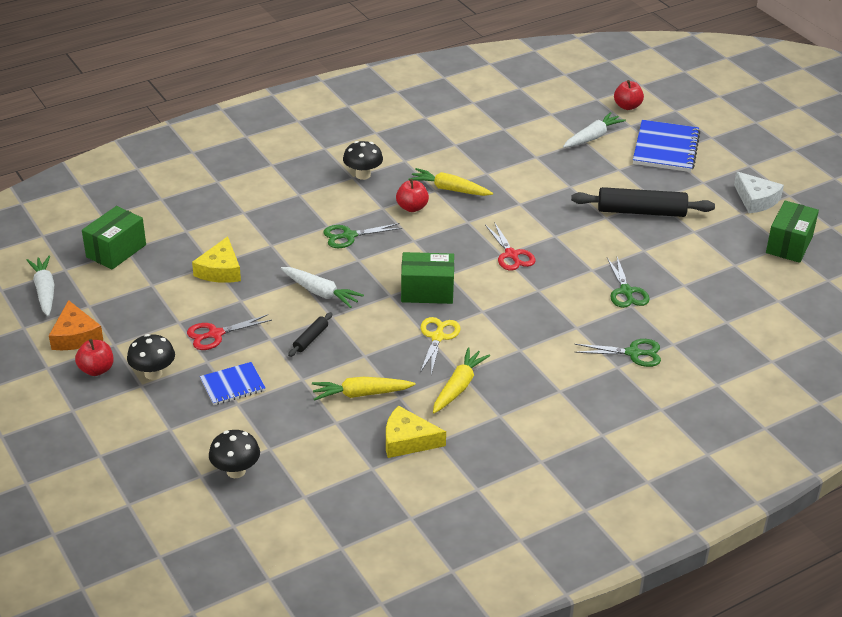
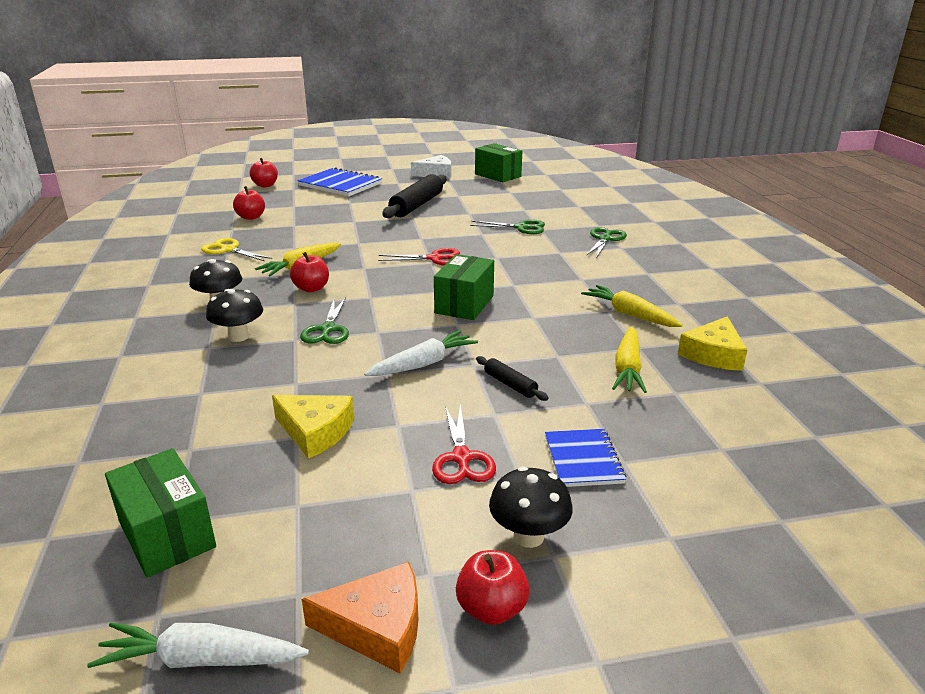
camera: 70 degrees left, 10 degrees down
black mushroom [209,430,260,478] -> black mushroom moved to [206,289,263,342]
yellow scissors [420,317,461,374] -> yellow scissors moved to [201,238,272,261]
white carrot [563,112,626,148] -> none
none -> red apple [233,186,265,220]

